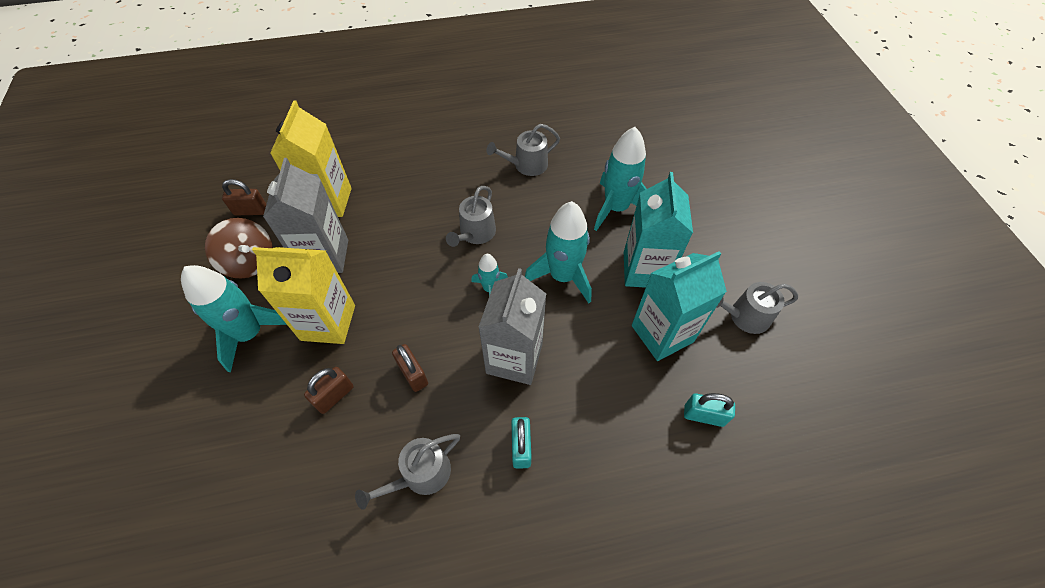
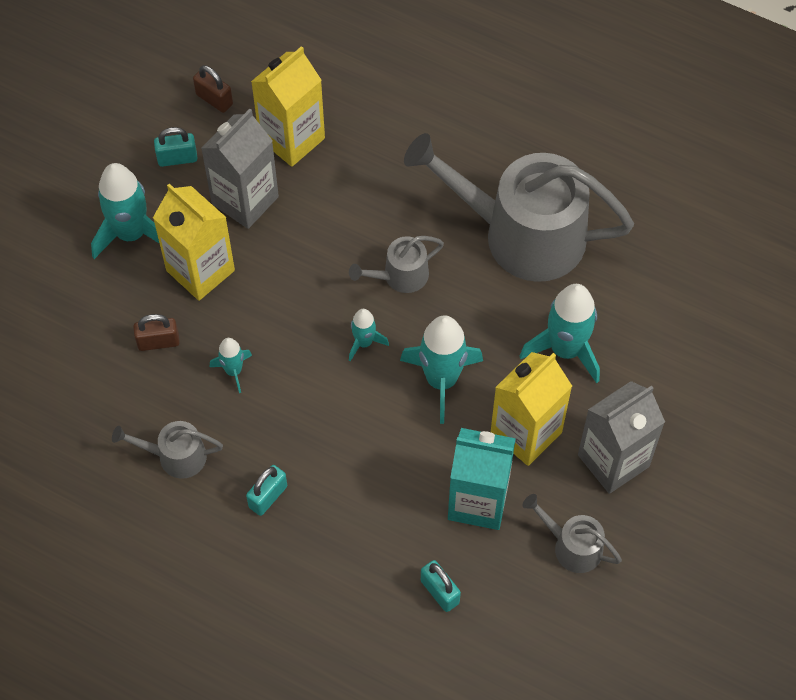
camera: 40 degrees right, 5 degrees up
brown spinning top [205,218,273,279] -> turquoise padlock [154,127,197,167]
brown padlock [392,344,428,392] -> turquoise rocket [210,338,252,393]
grey carton [478,268,546,385] -> grey carton moved to [578,381,665,494]
grey watering can [486,124,560,176] -> grey watering can [404,133,634,282], size x2.25
turquoise carton [624,172,693,288] -> yellow carton [491,352,572,466]

